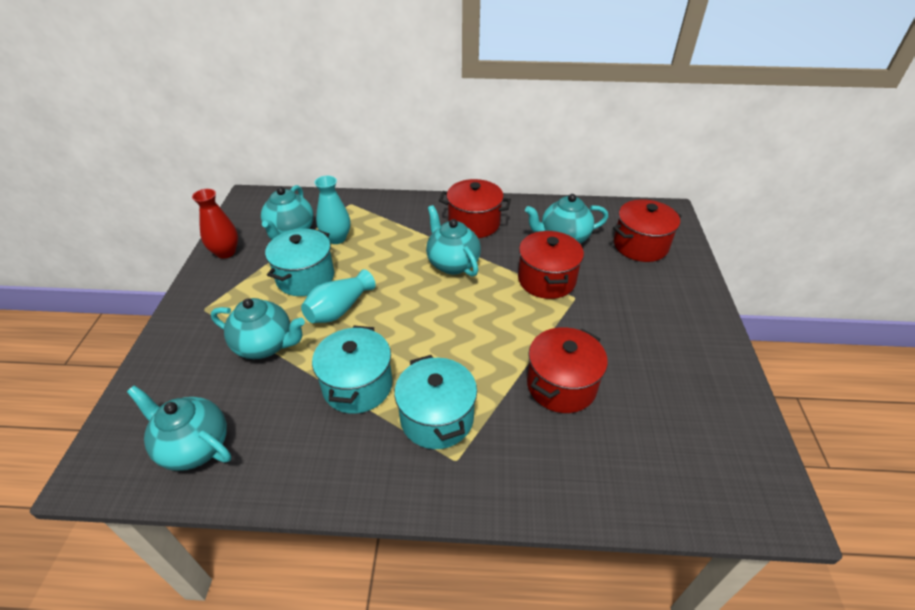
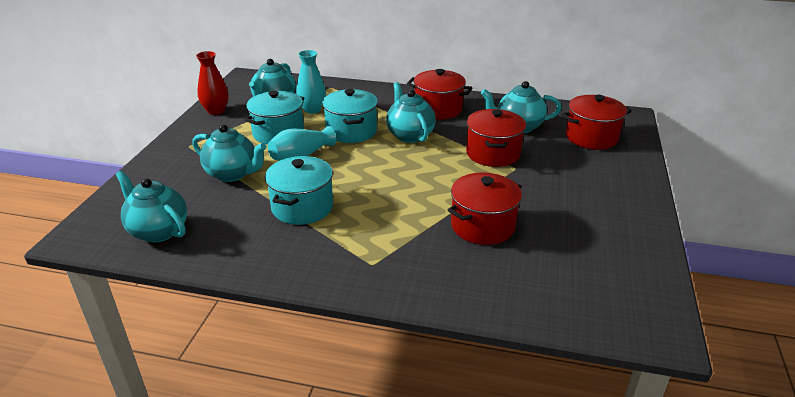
camera: 10 degrees right, 10 degrees down
turquoise pot [394,355,477,449] -> turquoise pot moved to [322,89,378,143]

